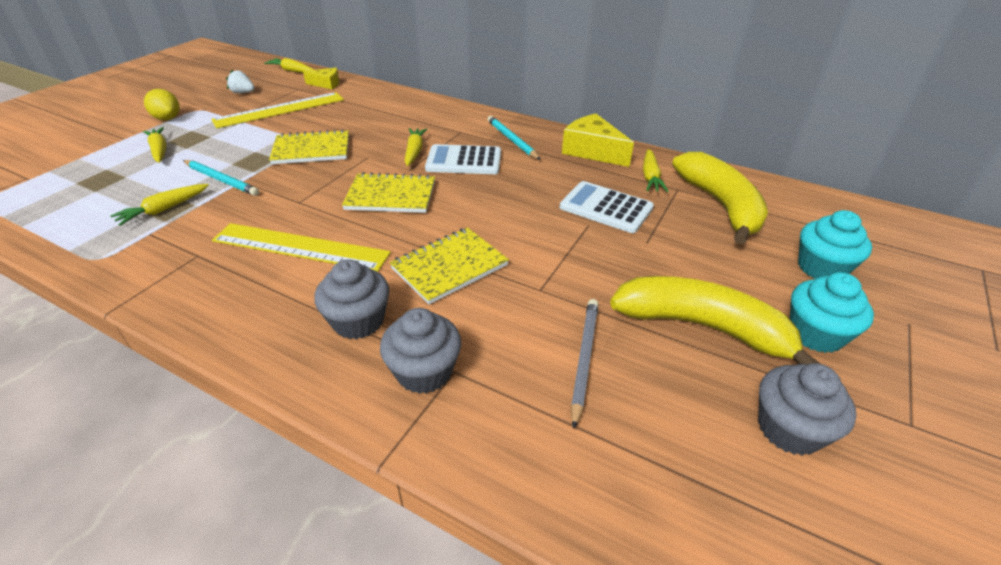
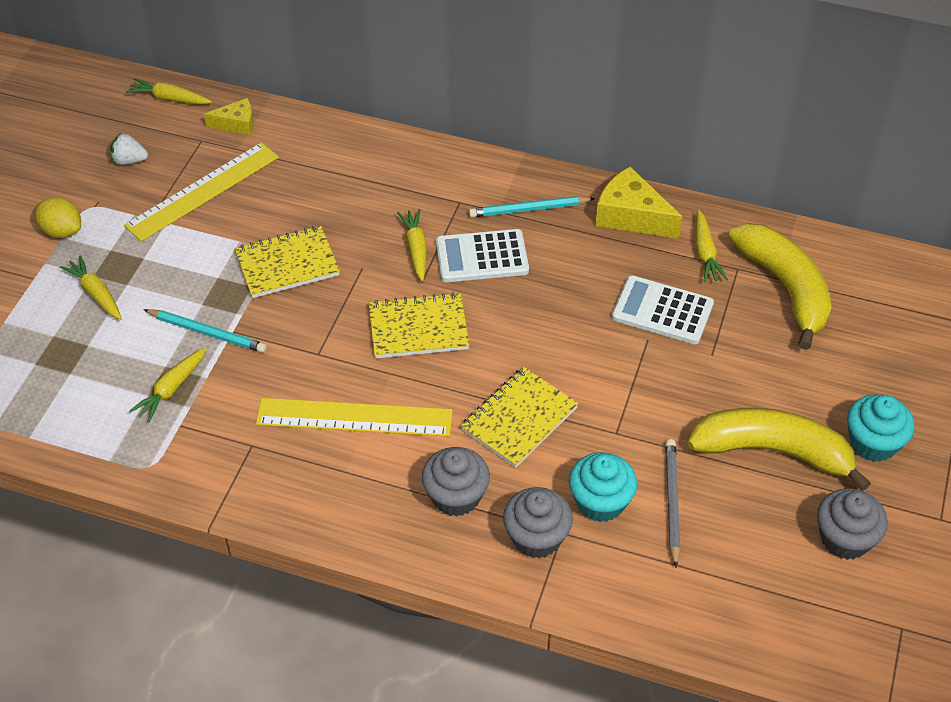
camera: 10 degrees left, 10 degrees up
turquoise pencil [487,116,541,160] -> turquoise pencil turned 60 degrees counterclockwise [469,196,595,217]
turquoise cupcake [798,210,872,279] -> turquoise cupcake moved to [569,452,637,522]

